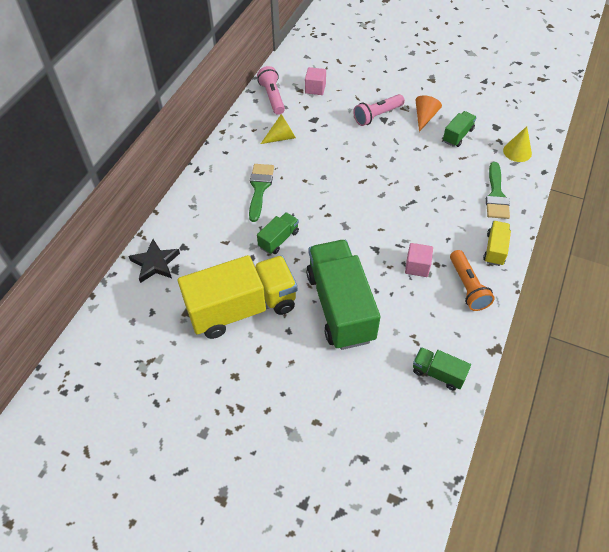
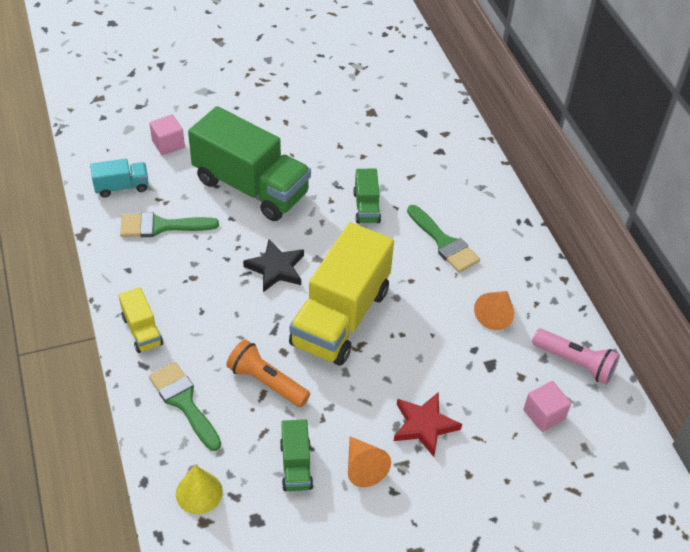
camera: 135 degrees right, 5 degrees down
black star [129,239,180,283] -> black star moved to [243,239,304,292]
yellow truck [178,255,297,339] -> yellow truck moved to [289,222,394,366]
yellow cone [261,114,296,144] -> orange cone [474,291,514,330]
pink flashlight [353,94,405,126] -> red star [394,392,462,457]
pink cube [405,243,433,277] -> pink cube moved to [149,114,185,155]
green truck [413,347,471,391] -> turquoise truck [90,159,148,198]
orange flashlight [450,250,495,311] -> orange flashlight moved to [226,339,310,407]
none -> green brush [120,212,219,237]

